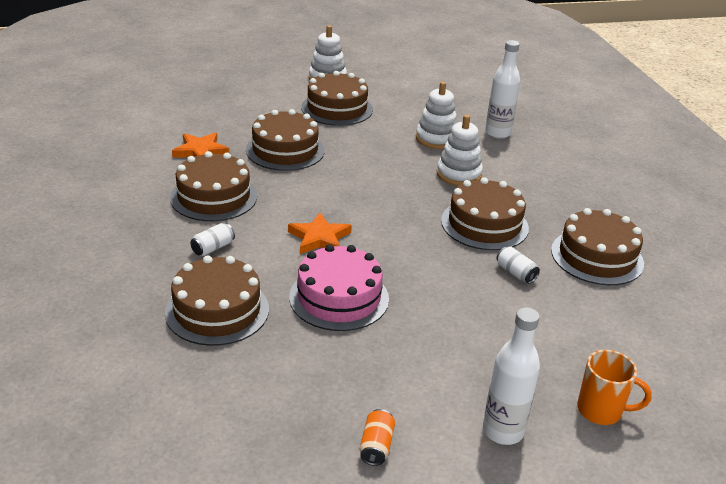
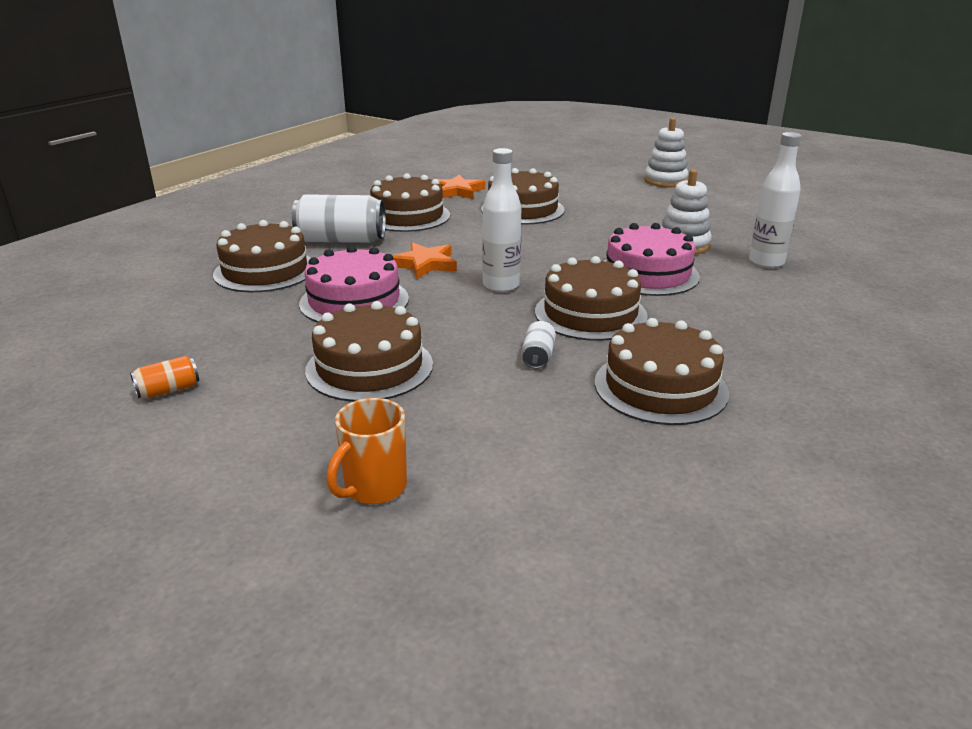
camera: 50 degrees right, 5 degrees down
white can [190,223,235,256] -> white can [292,194,386,243], size x2.11
brown cake [301,71,373,126] -> brown cake moved to [305,301,433,402]
white stacking toy [437,115,483,186] -> pink cake [604,223,700,296]
white bottle [483,307,540,445] -> white bottle moved to [482,148,522,292]
orange mug [577,350,652,425] -> orange mug turned 60 degrees clockwise [327,398,407,504]

